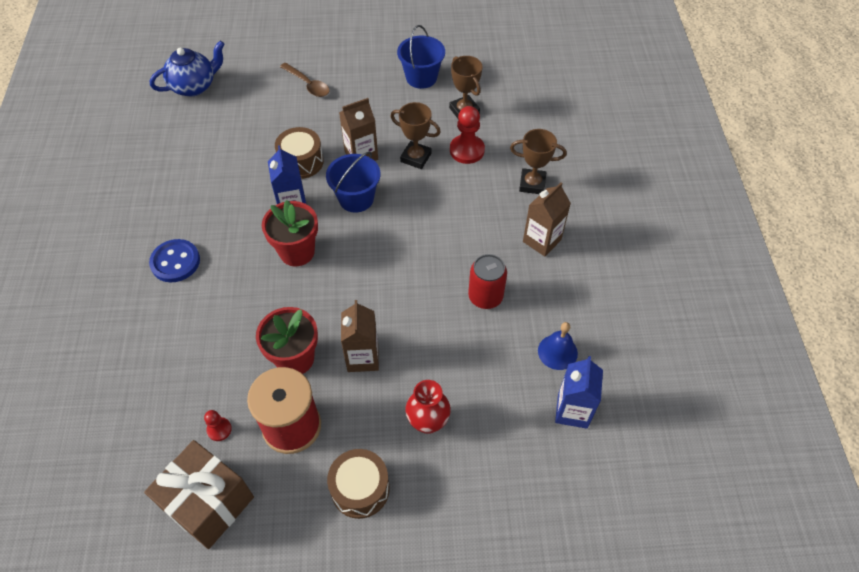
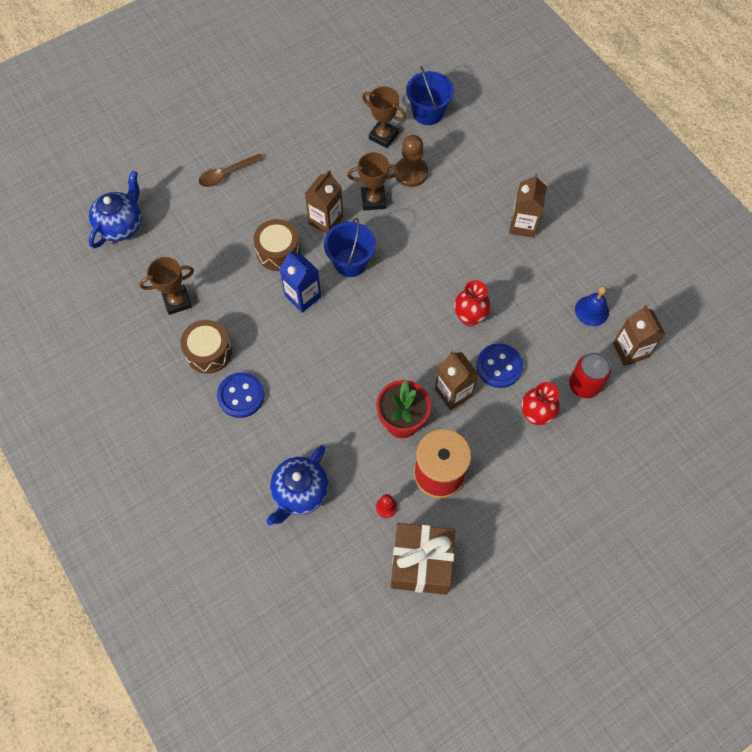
camera: 30 degrees left, 10 degrees up
red flower pot [262,200,318,266] -> none
brown spoon [280,63,330,97] -> brown spoon turned 135 degrees clockwise [199,153,264,187]
brown drum [327,449,390,519] -> brown drum moved to [180,320,232,374]
blue bucket [397,25,445,89] -> blue bucket moved to [406,66,454,125]
red pawn [450,106,485,164] -> brown pawn [395,135,428,187]
red can [468,254,507,309] -> red can moved to [569,352,611,398]
brown trophy [510,129,567,194] -> brown trophy moved to [139,257,194,315]
blue carton [555,356,603,429] -> brown carton [613,305,665,366]
none -> blue teapot [266,445,329,525]
none -> red vase [454,280,491,326]
none -> blue button [476,343,523,388]

